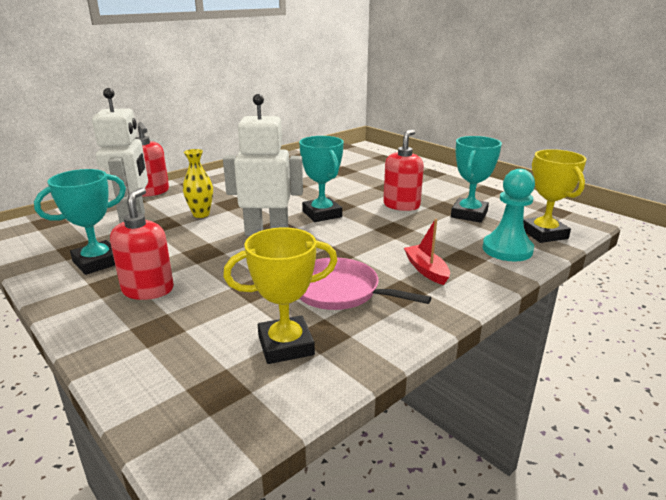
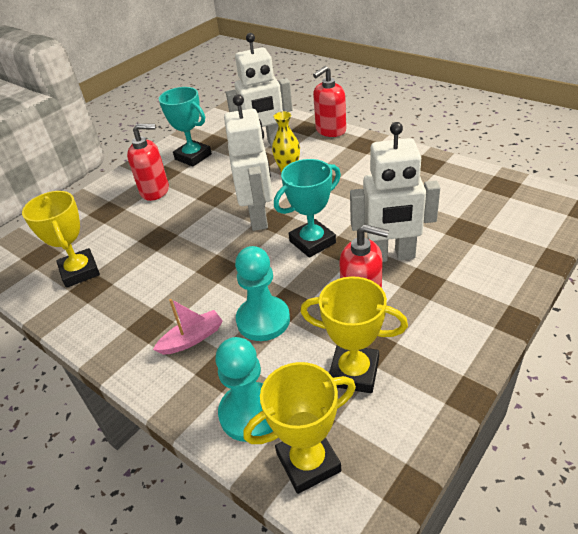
camera: 85 degrees right, 15 degrees up
pink pan [299,258,431,310] -> none
red boat [404,219,450,285] -> pink boat [153,299,223,355]
turquoise trophy [451,136,502,223] -> yellow trophy [301,277,408,393]
none -> turquoise pawn [235,246,290,341]
none -> white robot [350,122,440,262]

